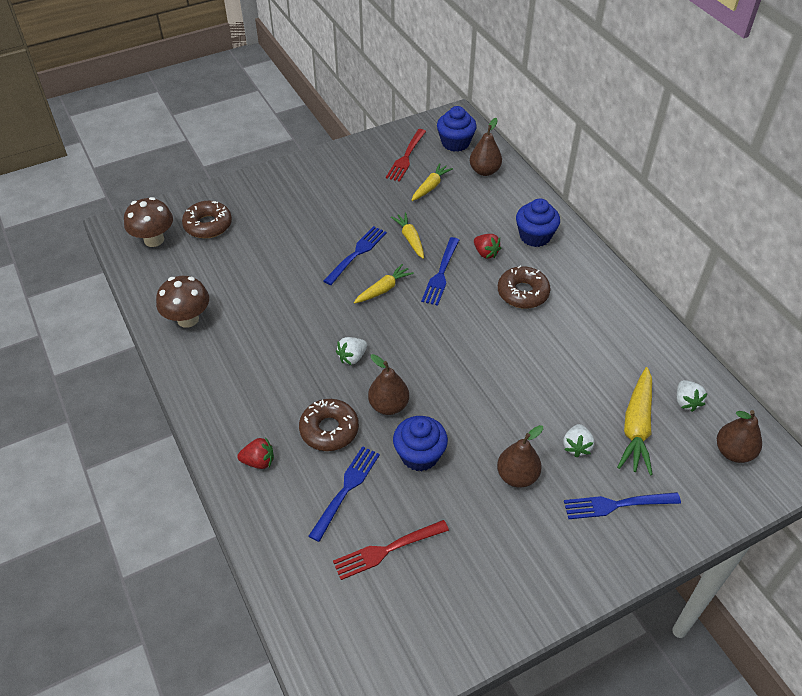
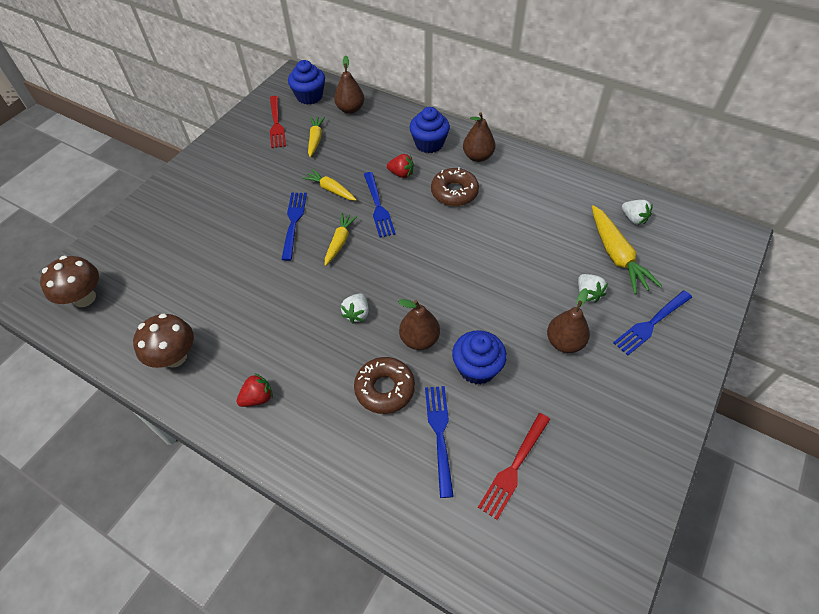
camera: 30 degrees left, 5 degrees up
brown donut [182,201,232,238] -> none
red strawberry [237,437,274,469] -> red strawberry moved to [236,373,273,407]
brown pear [717,410,762,463] -> brown pear moved to [463,112,496,162]

